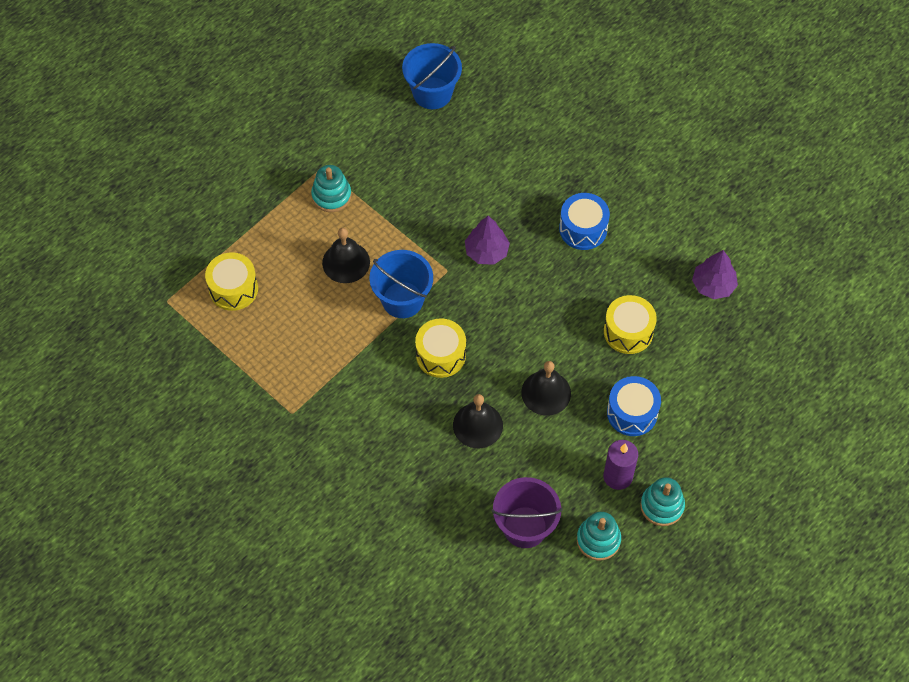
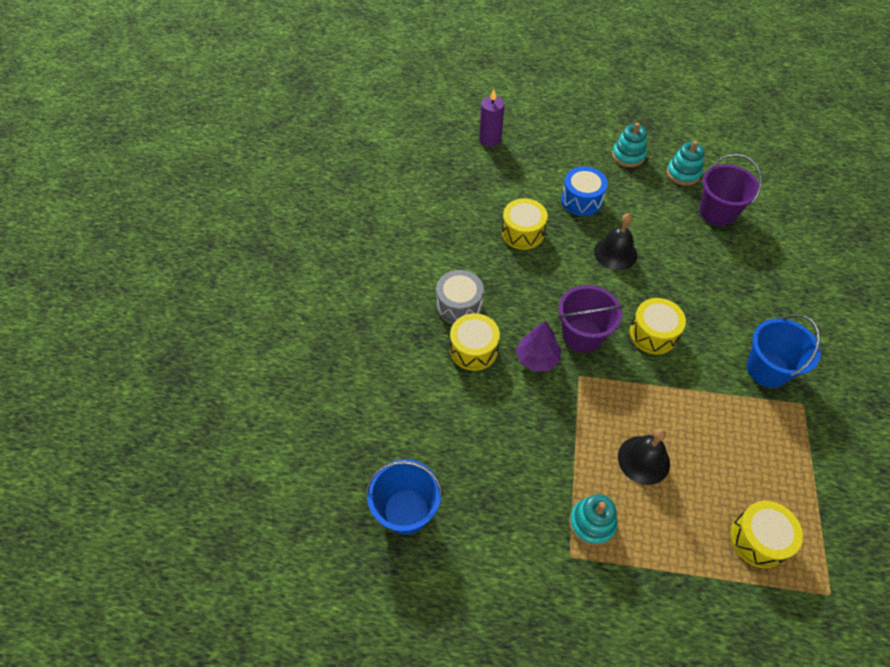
camera: 125 degrees left, 5 degrees down
blue bucket [369,250,433,318] -> blue bucket moved to [747,314,821,388]
black bell [453,394,503,448] -> none
blue drum [559,193,610,250] -> grey drum [436,270,484,324]
purple candle [603,440,638,490] -> purple candle moved to [479,89,505,147]
purple tree [692,250,738,299] -> none
none -> yellow drum [450,313,500,371]
none -> purple bucket [558,285,624,353]

